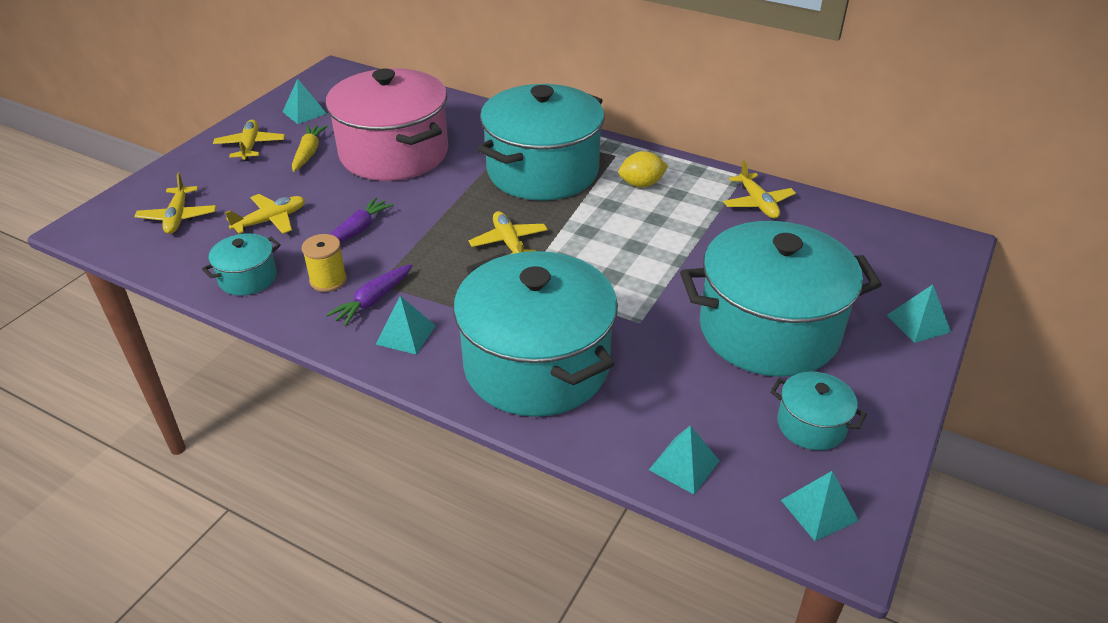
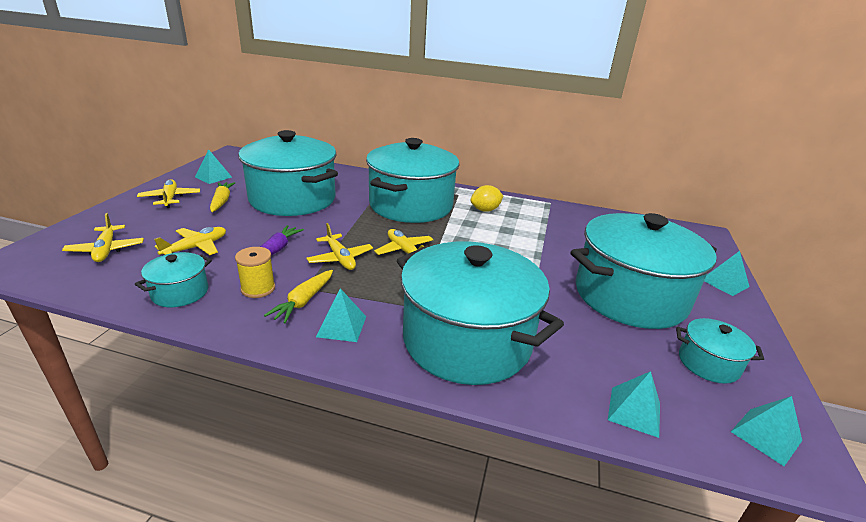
camera: 15 degrees left, 10 degrees down
pink pot [326,68,448,181] -> turquoise pot [238,130,338,216]
purple carrot [326,264,412,326] -> yellow carrot [264,270,333,323]
yellow plane [723,160,796,218] -> yellow plane moved to [306,223,373,270]

